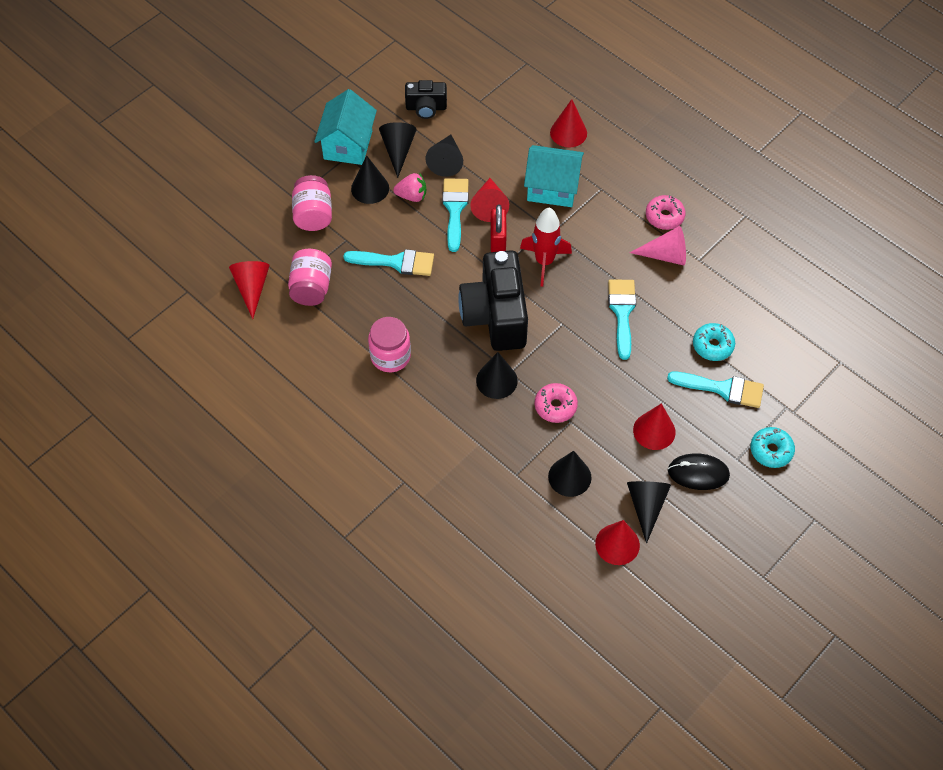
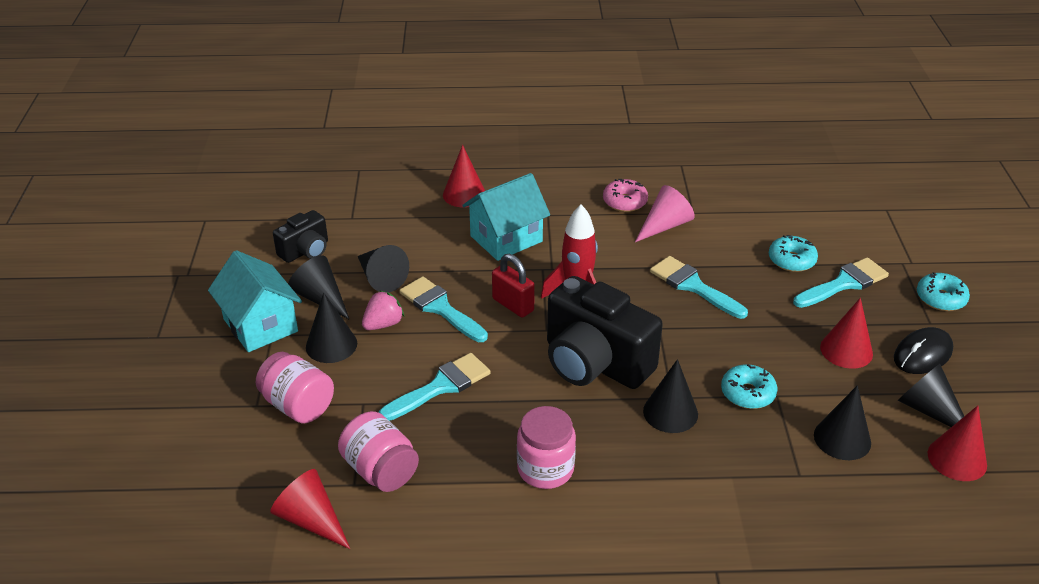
camera: 45 degrees left, 20 degrees down
red cone [470,178,509,222] -> none
pink donut [535,383,578,423] -> turquoise donut [721,364,777,409]

